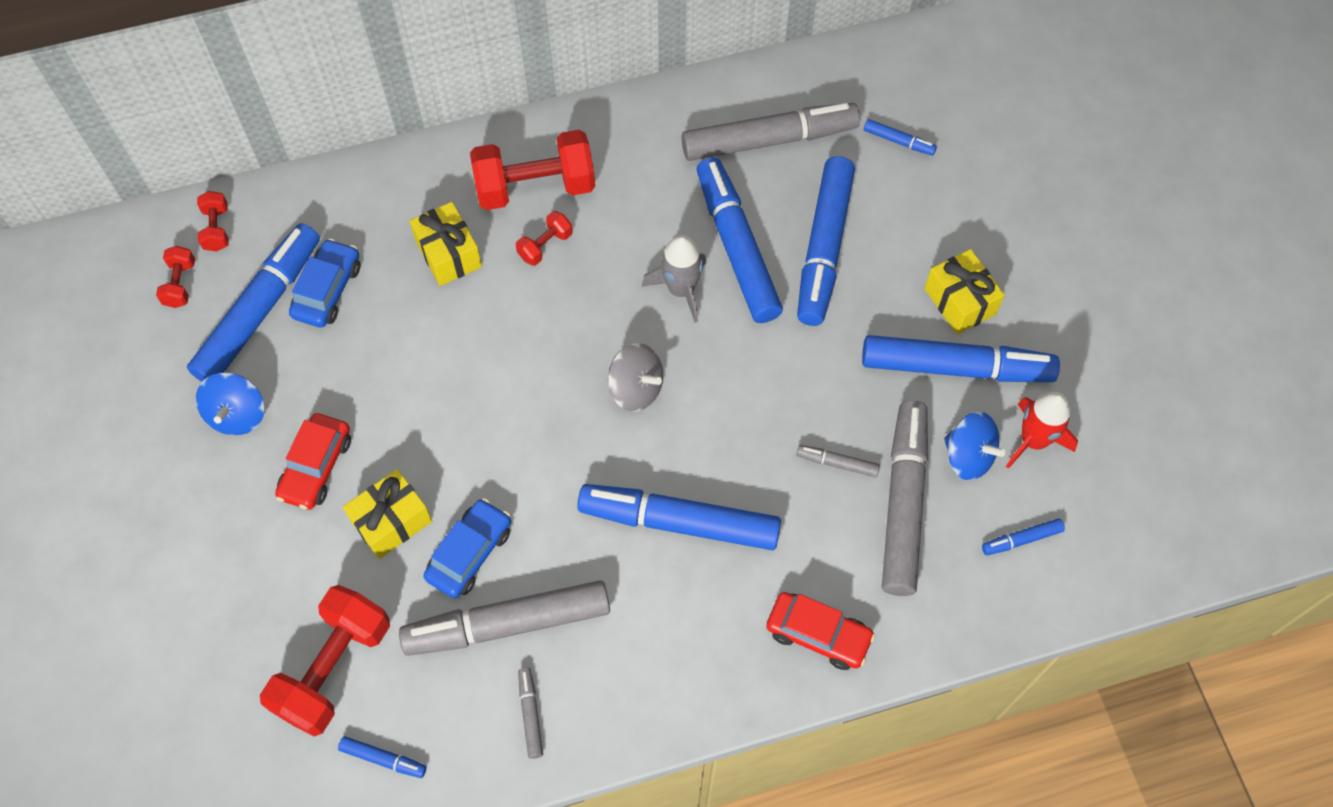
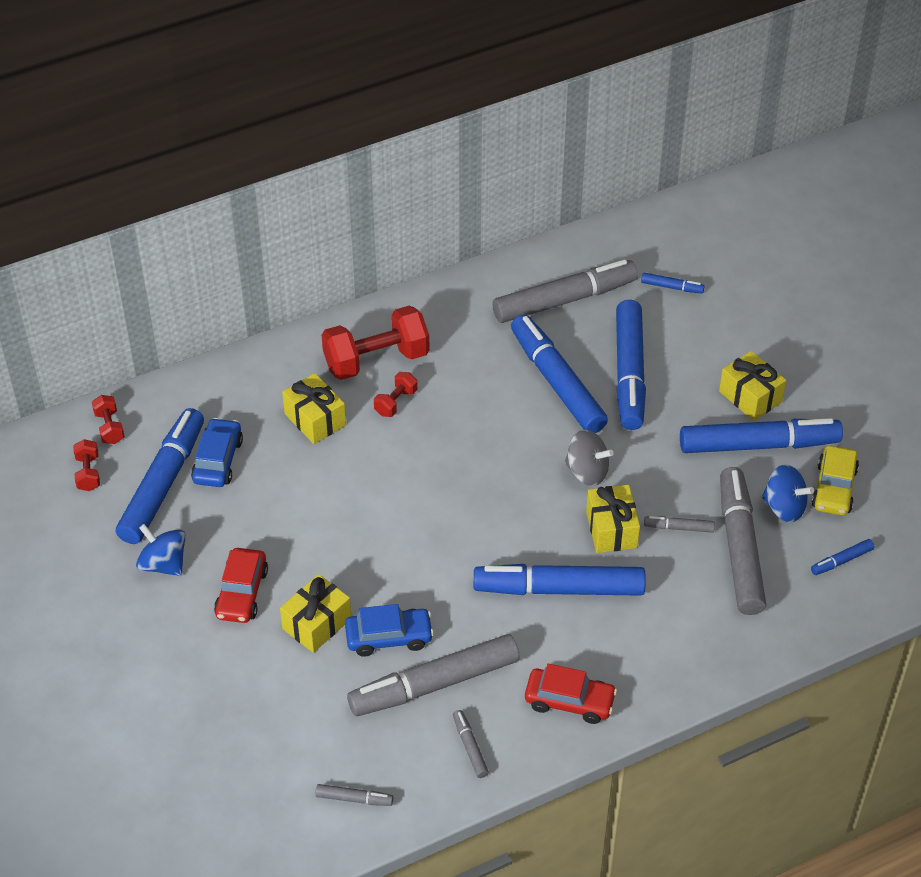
camera: 10 degrees left, 15 degrees down
blue spinning top [196,372,264,435] -> blue spinning top turned 135 degrees clockwise [136,524,186,576]
red dumbbell [260,585,390,736] -> none
blue marker [338,736,427,778] -> grey marker [315,784,393,806]
blue car [423,498,511,598] -> blue car turned 60 degrees clockwise [345,604,434,657]
grey spinning top [608,343,663,412] -> grey spinning top moved to [564,430,614,486]
grey rocket [642,235,706,323] -> none
red car [766,592,875,670] -> red car moved to [525,664,617,724]
red rocket [1006,392,1078,469] -> yellow car [812,445,859,516]
none -> yellow gift [586,485,640,553]

